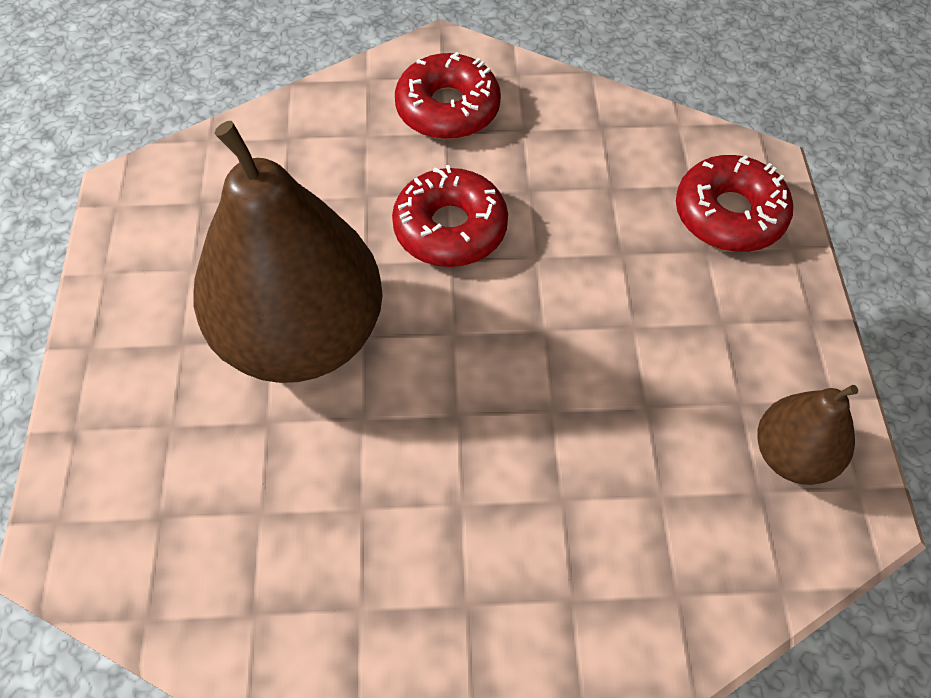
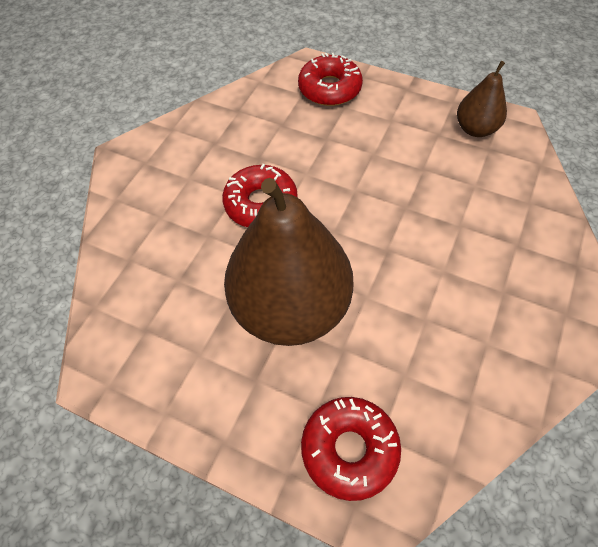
camera: 60 degrees left, 0 degrees up
red donut [395,52,501,139] -> red donut moved to [301,397,401,501]

